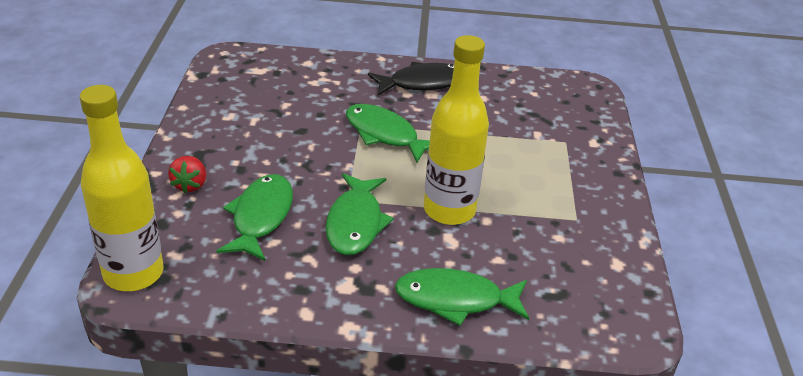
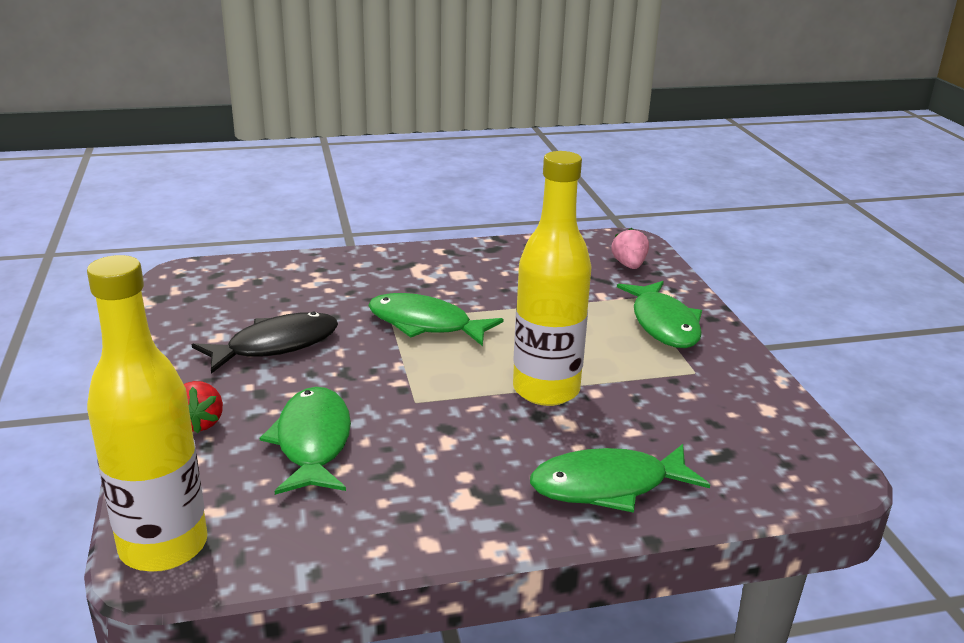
camera: 15 degrees left, 10 degrees down
green fish [326,173,394,255] -> green fish moved to [617,281,702,348]
black fish [368,62,454,95] -> black fish moved to [192,312,338,374]
none -> pink strawberry [611,228,649,269]

